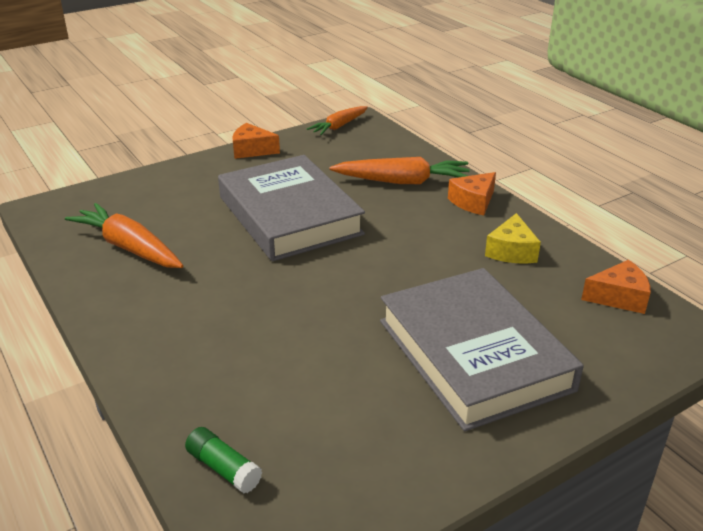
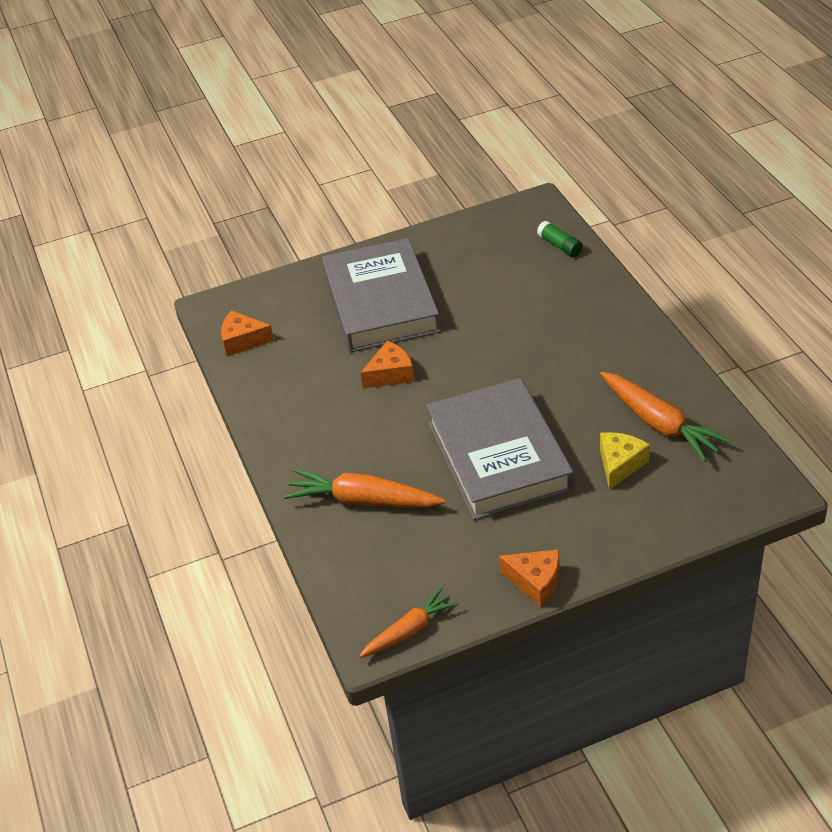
camera: 165 degrees left, 10 degrees up
orange cheese [448,172,496,215] -> orange cheese moved to [361,341,414,389]
yellow cheese [485,213,541,263] -> yellow cheese moved to [600,432,650,490]

